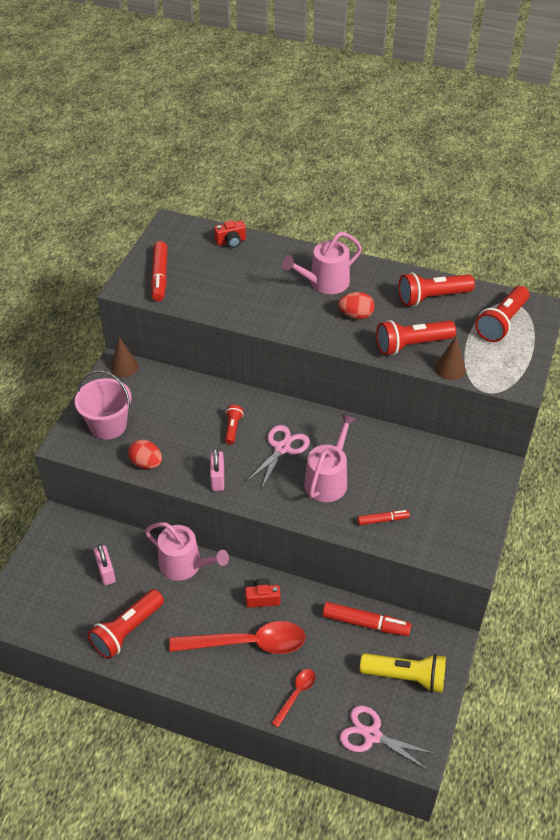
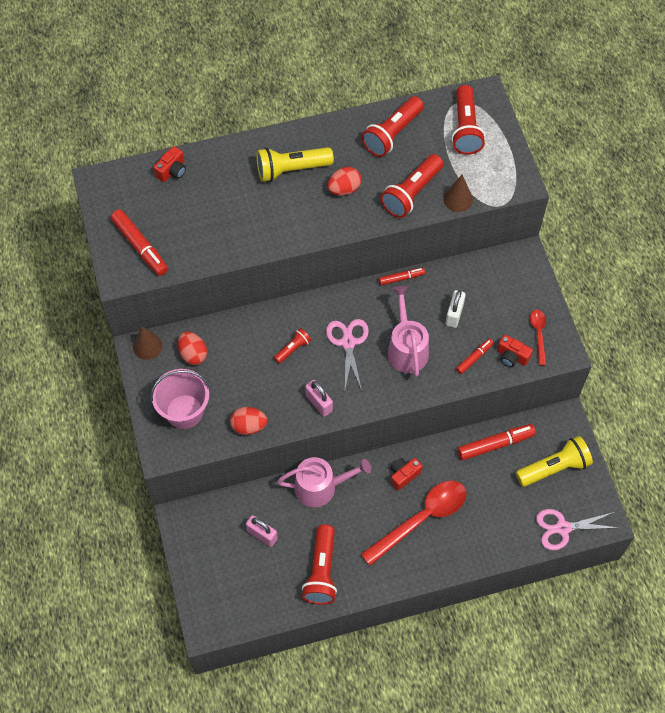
camera: 35 degrees left, 15 degrees up
red flashlight [225,405,244,445] -> red flashlight turned 75 degrees clockwise [274,328,311,364]
red spoon [271,669,316,727] -> red spoon moved to [530,310,546,366]
pink watering can [282,232,362,294] -> yellow flashlight [256,147,334,182]
none -> red egg [178,332,207,365]
none -> red marker [379,268,425,285]
none -> white padlock [446,290,466,328]
none -> red camera [497,335,533,367]

